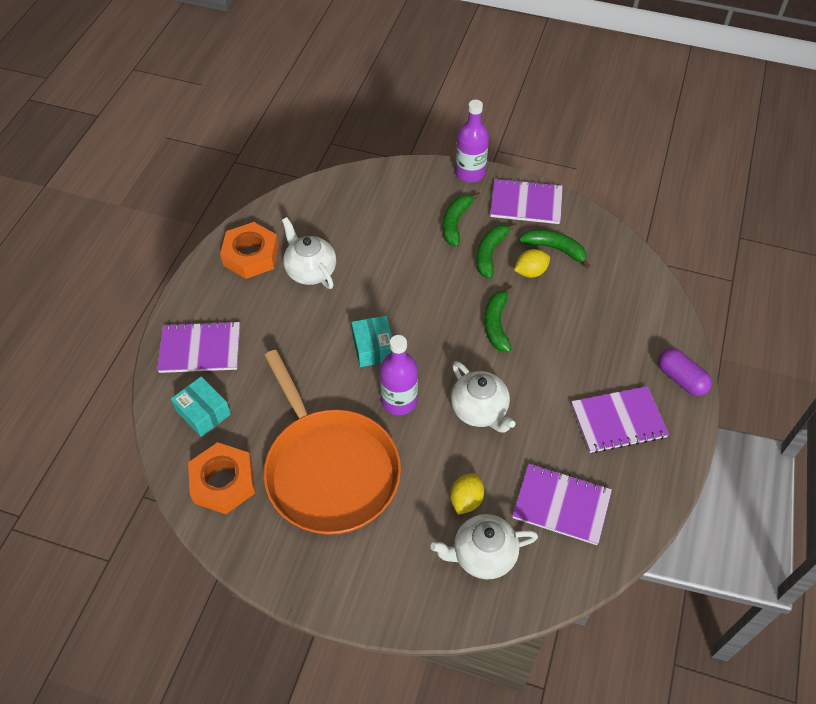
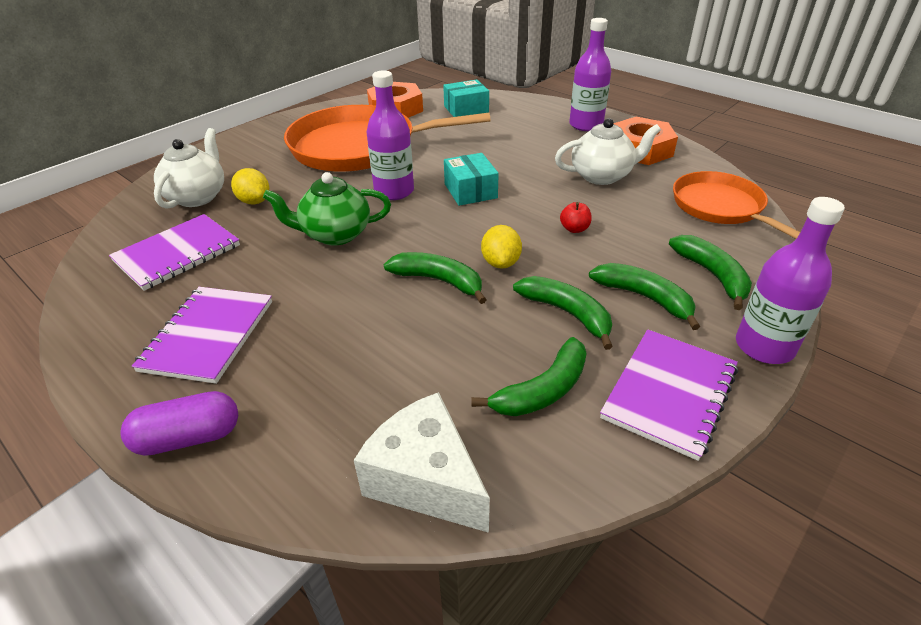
camera: 115 degrees right, 15 degrees down
purple notebook [157,321,240,373] -> none
turquoise box [351,316,392,367] -> turquoise box turned 60 degrees clockwise [444,153,499,206]
white teapot [451,361,515,433] -> green teapot [263,172,391,246]
yellow lemon [514,249,550,278] -> yellow lemon moved to [481,225,522,269]
none -> white cheese [354,392,490,533]
none -> red apple [560,202,592,233]
none -> purple bottle [569,18,611,131]
none -> green banana [669,235,752,310]
none -> orange pan [673,171,800,239]

